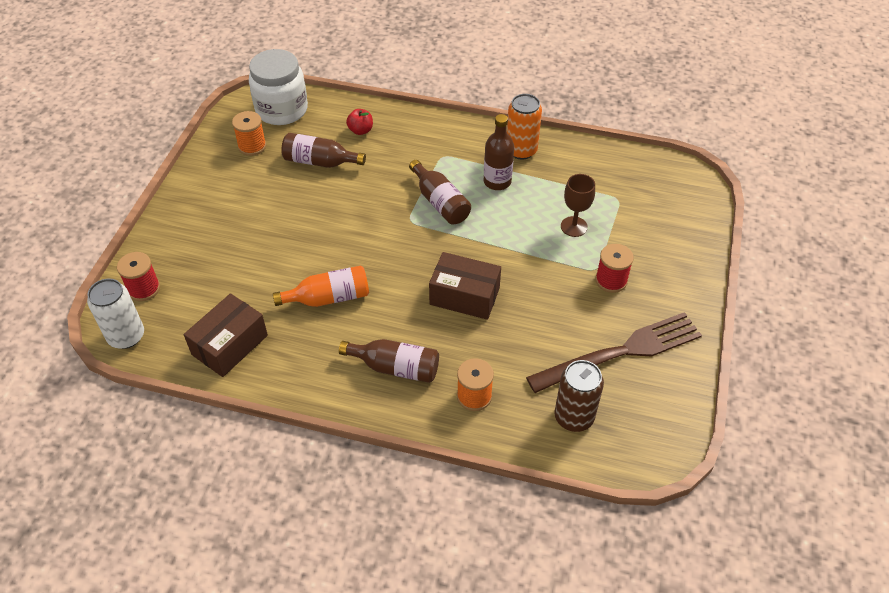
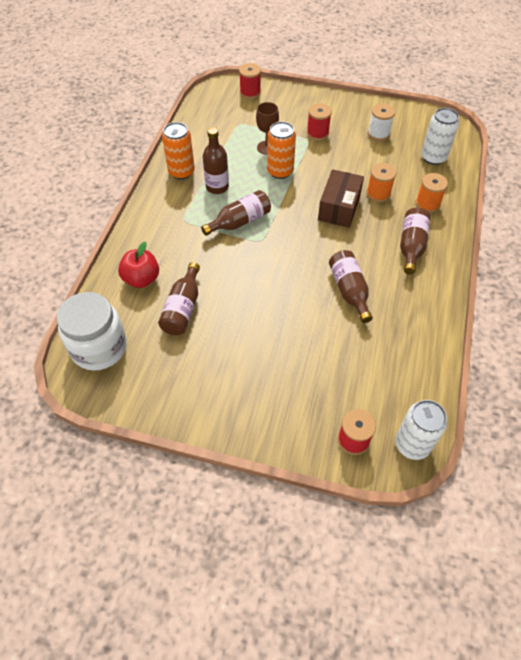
camera: 90 degrees left, 5 degrees up
brown box [184,293,268,377] -> none
orange spool [232,111,266,156] -> orange spool moved to [367,163,396,202]
orange bottle [273,266,369,307] -> brown bottle [329,250,373,323]
red apple [346,109,373,135] -> red apple [118,242,159,288], size x1.52
brown fork [526,312,702,393] -> white spool [368,104,395,141]
brown can [554,360,604,432] -> white can [421,108,459,165]
none -> red spool [239,63,261,99]
none -> orange can [267,122,296,179]

